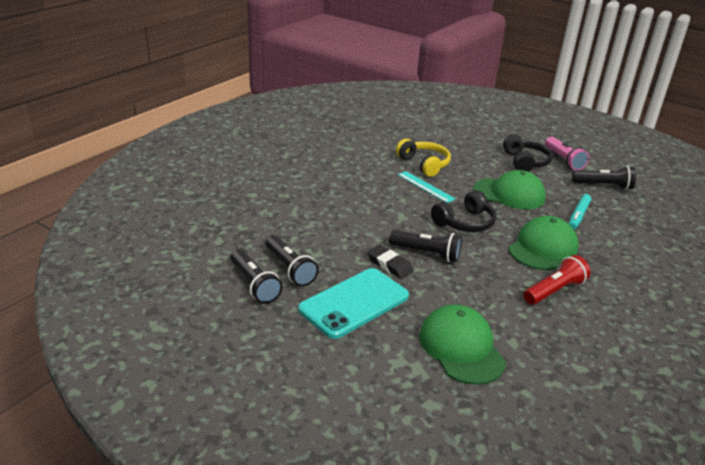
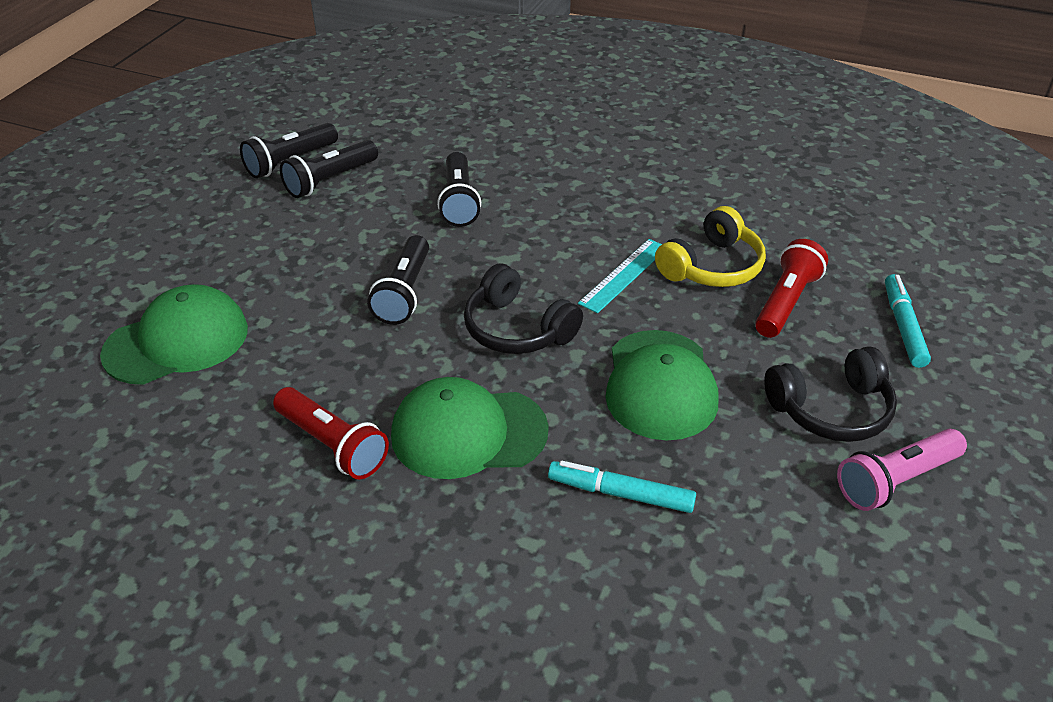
camera: 80 degrees right, 10 degrees up
turquoise phone [298,268,409,339] -> none
black eraser [367,245,414,279] -> none
green cap [508,216,578,270] -> green cap turned 150 degrees clockwise [391,377,549,479]
black flashlight [572,166,636,190] -> black flashlight moved to [437,152,481,227]
none -> red flashlight [755,239,828,338]
none -> turquoise marker [885,274,931,368]

